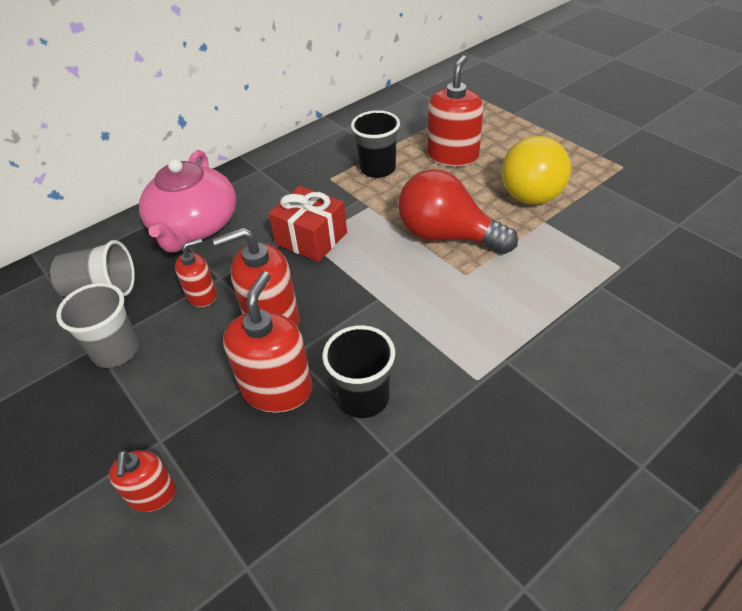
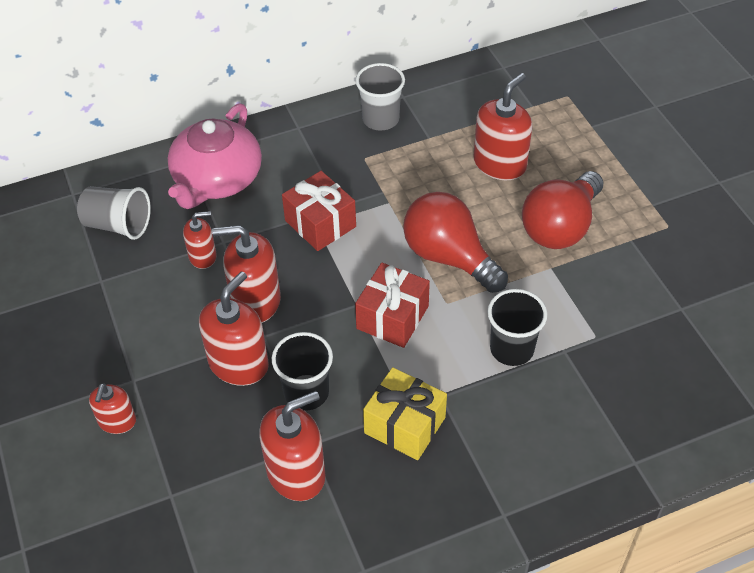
camera: 15 degrees right, 5 degrees up
grey cup [56,283,139,368] -> grey cup moved to [355,63,405,131]
black cup [351,110,400,178] -> black cup moved to [487,289,547,366]
yellow light bulb [501,136,571,205] -> red light bulb [522,171,604,249]
none -> red soap dispenser [259,391,326,501]
none -> red gift [355,263,430,348]
none -> yellow gift [363,367,447,460]

